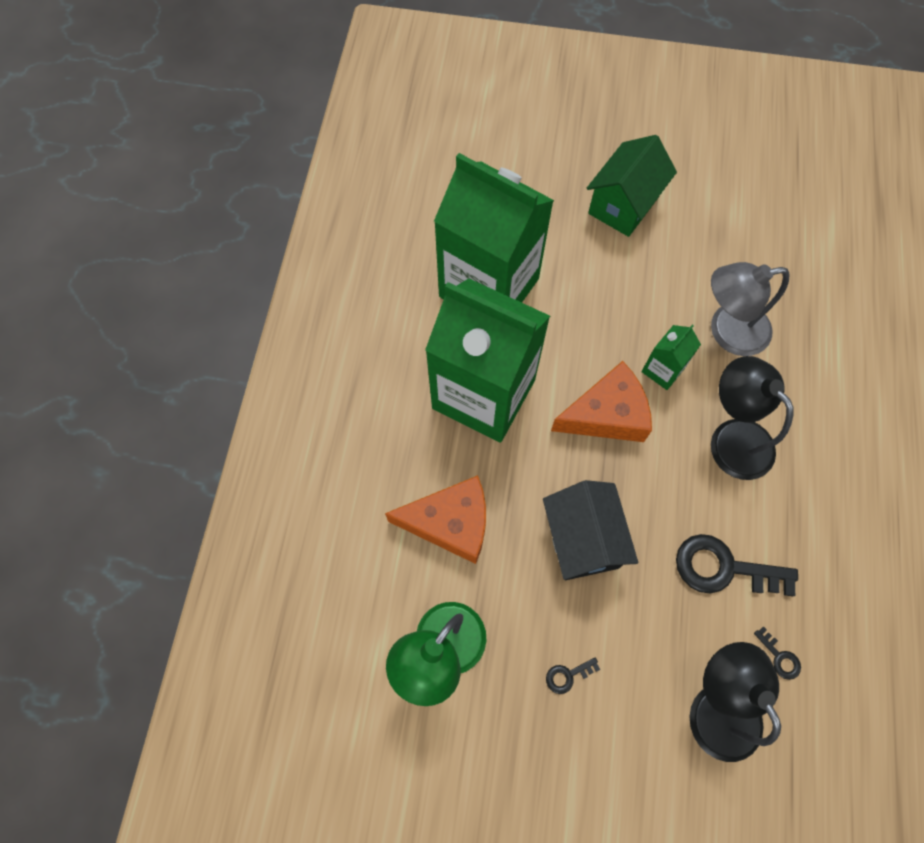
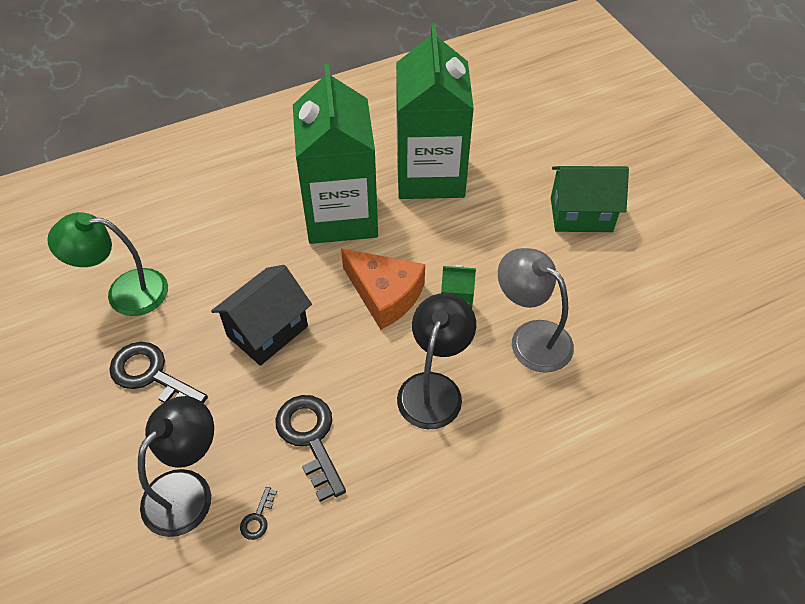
camera: 55 degrees right, 15 degrees down
orange cheese [385,475,486,564] -> none
black key [546,657,600,694] -> black key [109,342,208,403], size x2.24

